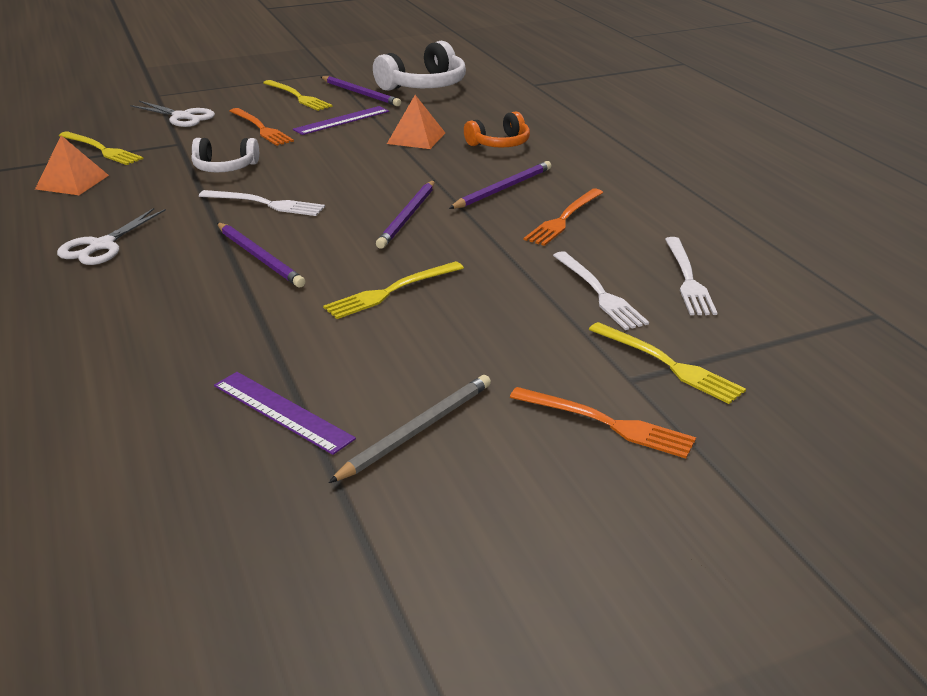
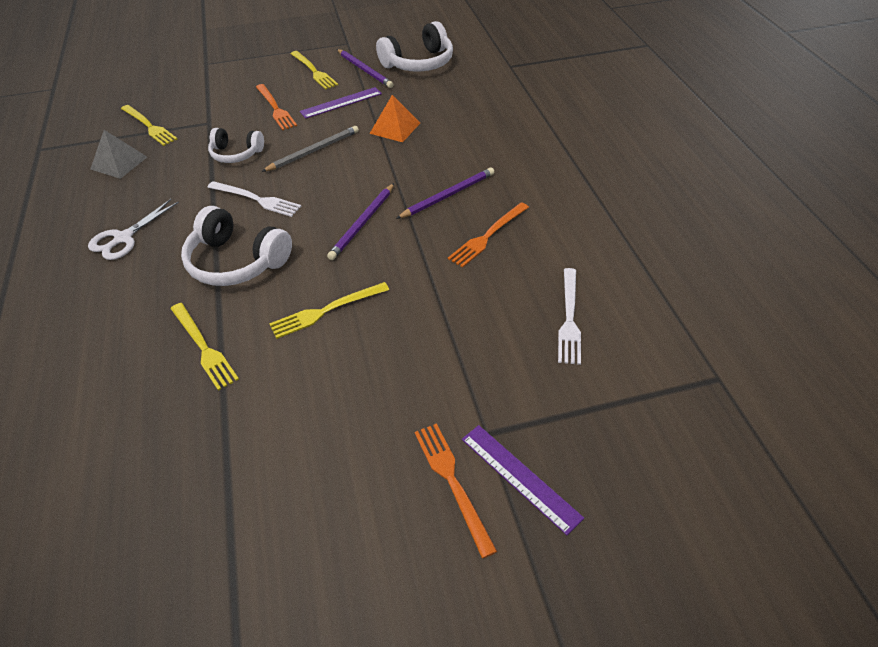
camera: 10 degrees right, 15 degrees up
orange pyramid [35,136,109,195] -> grey pyramid [90,130,147,179]
white scissors [130,101,215,127] -> none
purple ruler [214,372,356,455] -> purple ruler moved to [462,425,584,535]
purple pencil [217,223,306,287] -> white headphones [181,206,292,286]
grey pencil [328,375,491,483] -> grey pencil moved to [261,126,359,172]
orange headphones [464,111,530,148] -> none
orange fork [510,387,696,459] -> orange fork turned 150 degrees counterclockwise [414,423,497,558]
white fork [553,251,649,330] -> none
yellow fork [589,322,746,404] -> yellow fork moved to [170,303,239,391]

